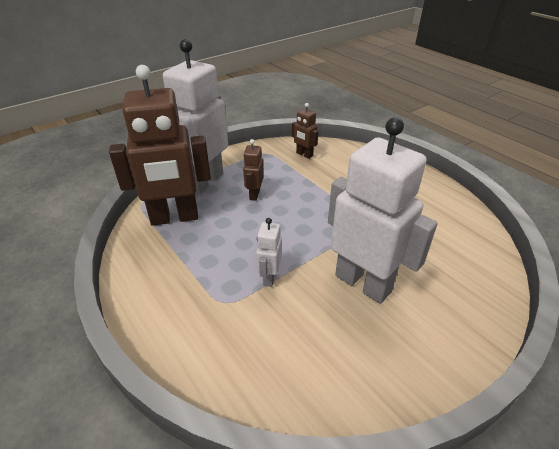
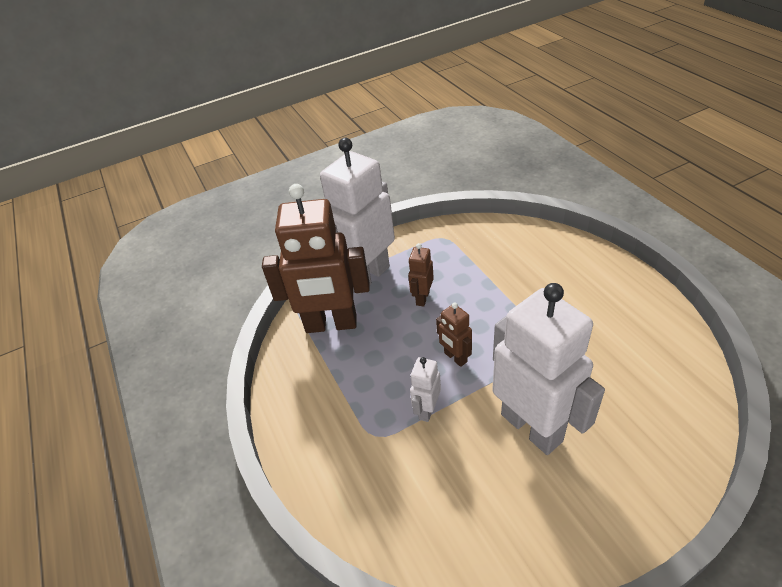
camera: 15 degrees right, 5 degrees up
brown robot [292,103,318,159] -> brown robot moved to [436,303,472,367]

